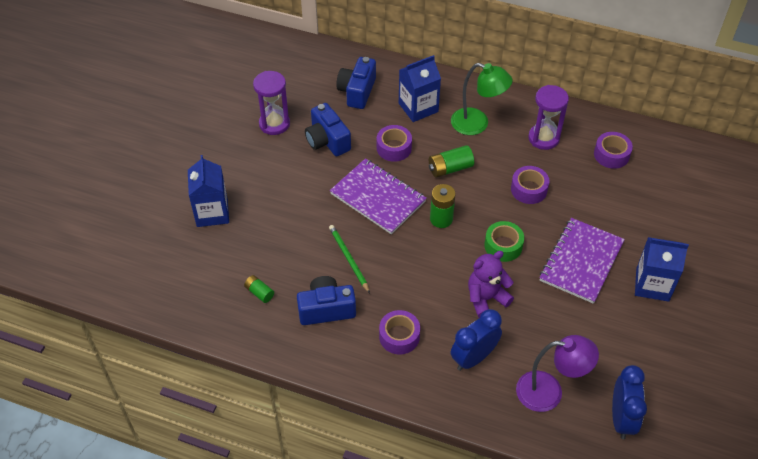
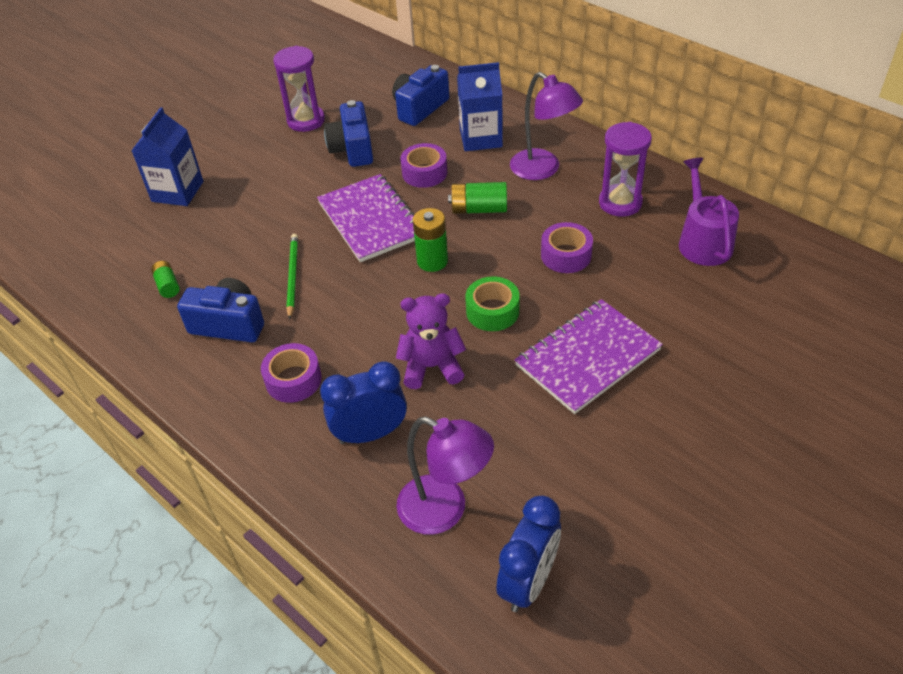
camera: 25 degrees right, 5 degrees down
green lamp [451,63,513,135] -> purple lamp [510,72,583,180]
purple tape [594,132,633,169] -> purple watering can [679,158,739,266]
blue carton [635,237,689,302] -> none

